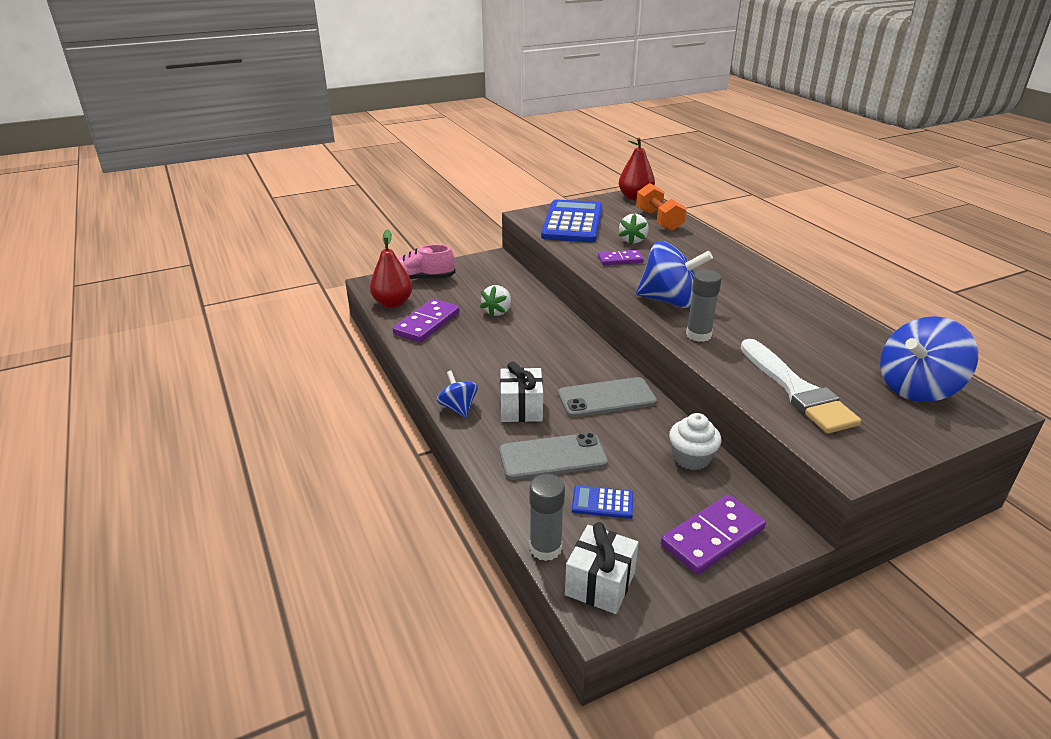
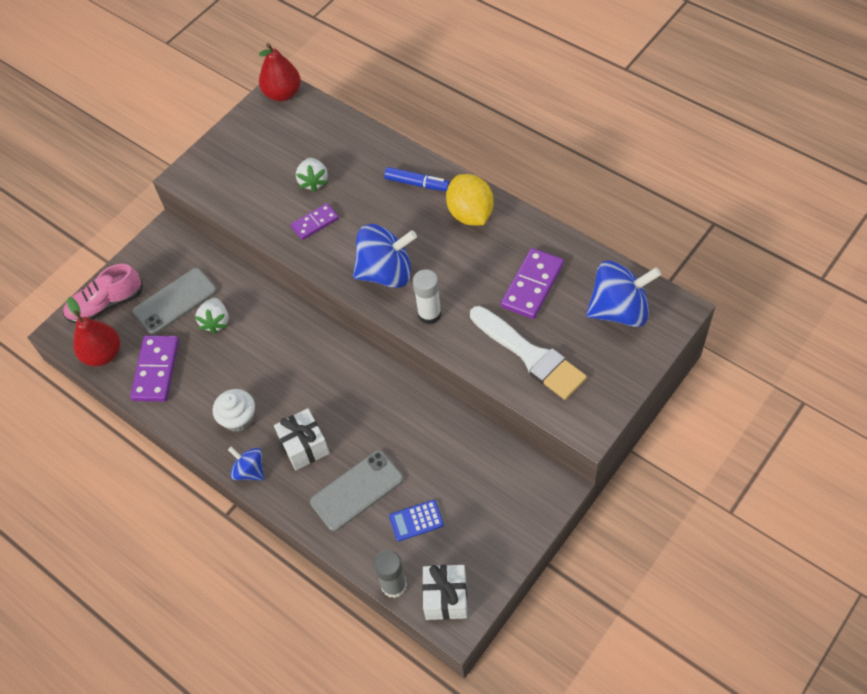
camera: 20 degrees left, 25 degrees up
blue calculator [541,199,602,242] -> none
grey phone [558,377,657,417] -> grey phone moved to [133,268,217,335]
orange dumbbell [636,183,686,231] -> none
purple domino [661,495,766,575] -> purple domino moved to [501,248,564,319]
white cupcake [669,413,721,470] -> white cupcake moved to [213,389,255,432]
grey glue stick [686,270,722,342] -> white glue stick [413,269,441,324]
blue spinning top [880,316,978,402] -> blue spinning top turned 135 degrees counterclockwise [586,260,661,327]
none -> blue marker [384,167,450,191]
none -> yellow lemon [446,174,494,226]

